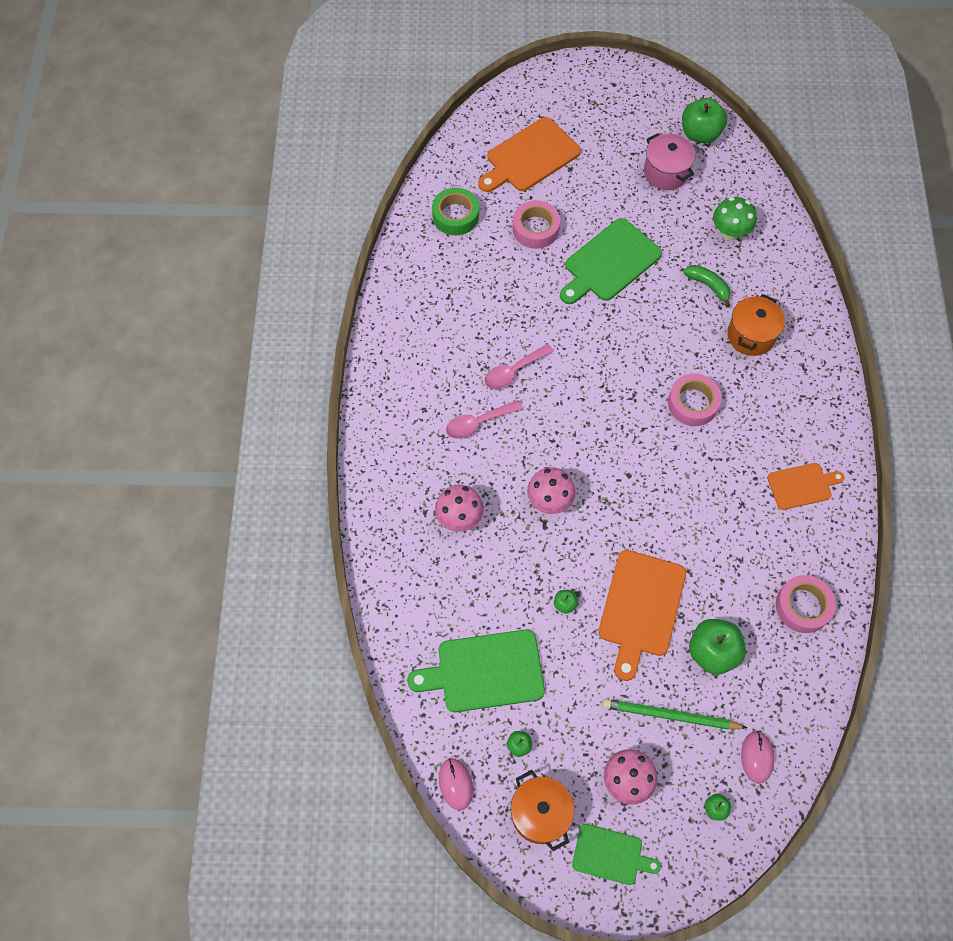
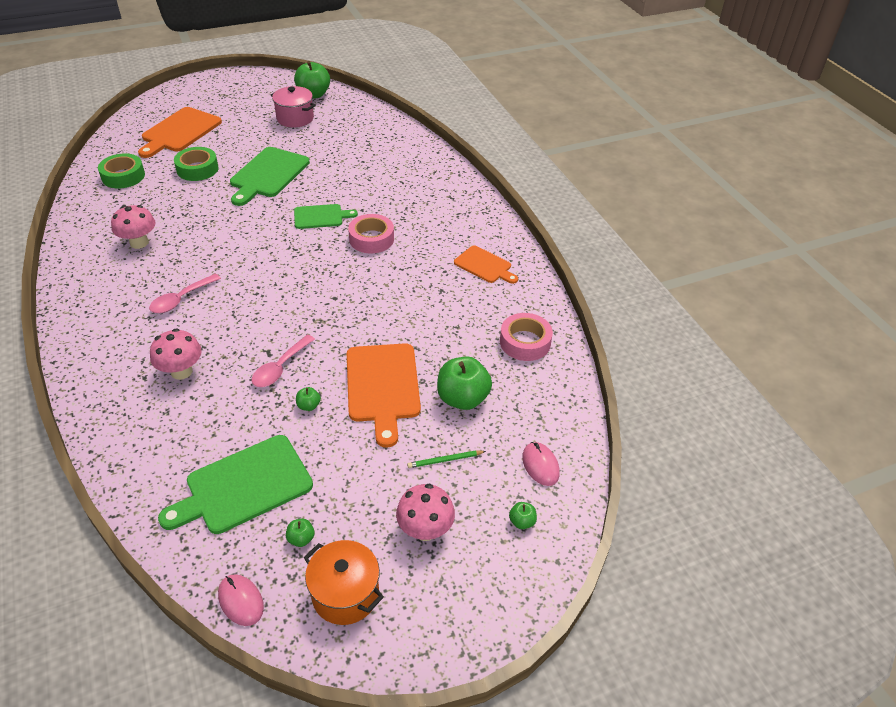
camera: 25 degrees left, 20 degrees down
pink spoon [485,344,554,389] -> pink spoon moved to [252,335,315,387]
pink tape [513,200,560,249] -> green tape [174,147,219,181]
pink mushroom [527,467,576,514] -> pink mushroom moved to [111,205,155,249]
green cutting board [572,824,661,885] -> green cutting board moved to [294,204,358,229]
green pencil [602,699,747,729] -> green pencil [407,450,486,468], size x0.54
green banana [683,265,731,307] -> none
green mushroom [713,197,757,240] -> none
orange pot [727,294,785,356] -> none
orange cutting board [767,463,845,510] -> orange cutting board turned 75 degrees clockwise [454,245,518,284]

